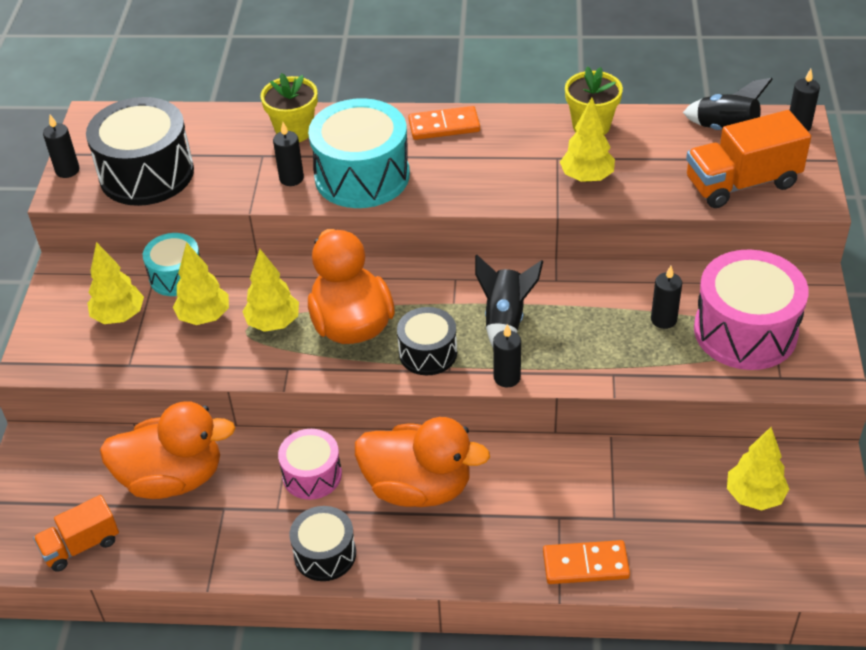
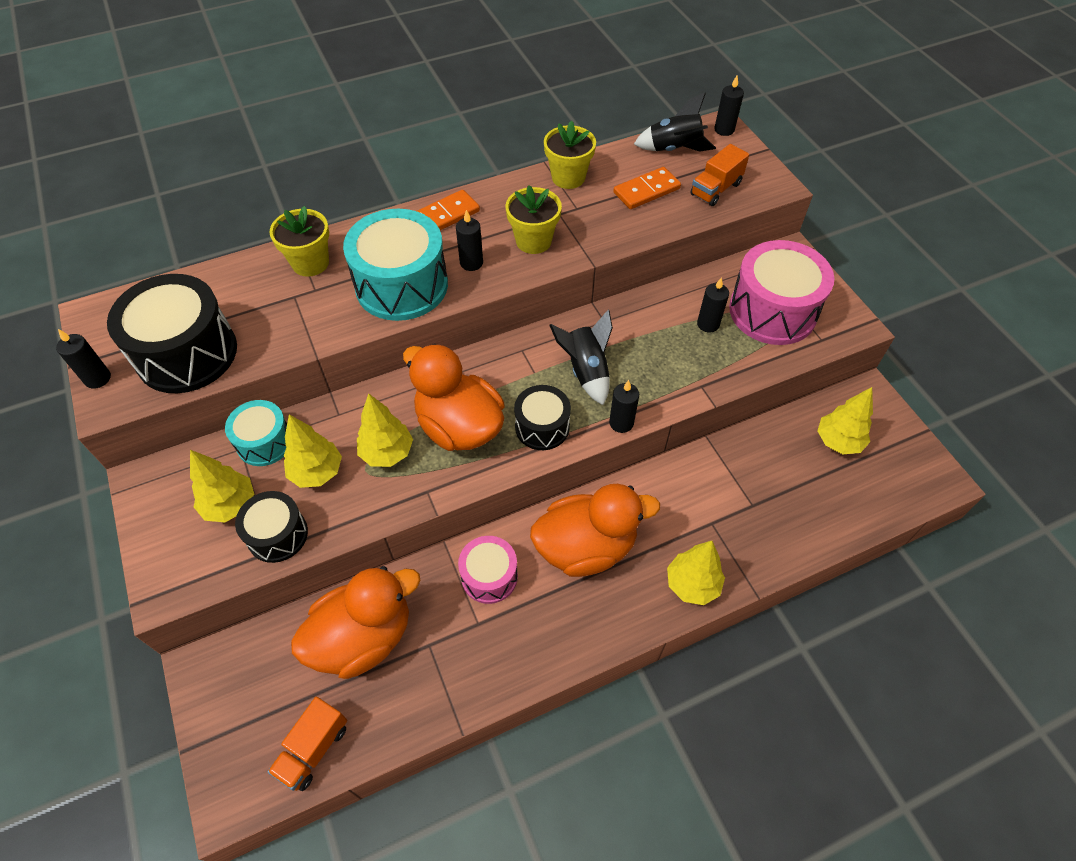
camera: 30 degrees left, 10 degrees up
black candle [273,122,304,186] -> black candle moved to [456,210,483,271]
black drum [290,506,356,581] -> black drum moved to [235,491,308,563]
orange domino [543,540,630,584] -> orange domino moved to [613,167,681,209]
yellow tree [560,97,615,182] -> yellow tree moved to [667,541,725,605]
orange truck [686,110,811,208] -> orange truck [690,144,749,206], size x0.62
none -> yellow flower pot [506,185,562,254]

